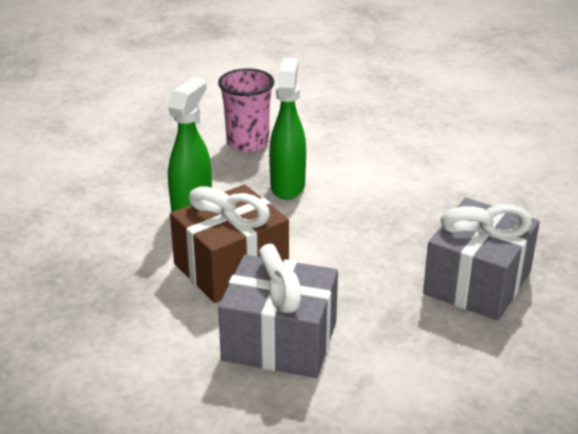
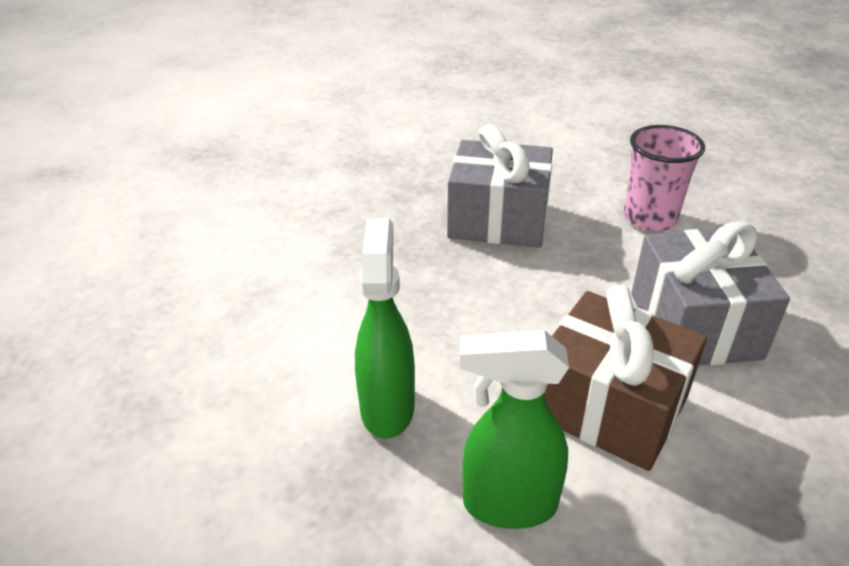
camera: 110 degrees left, 5 degrees up
pink cup [218,68,274,152] -> pink cup moved to [624,125,705,231]
green spray bottle [269,58,306,200] -> green spray bottle turned 105 degrees clockwise [355,218,415,439]

